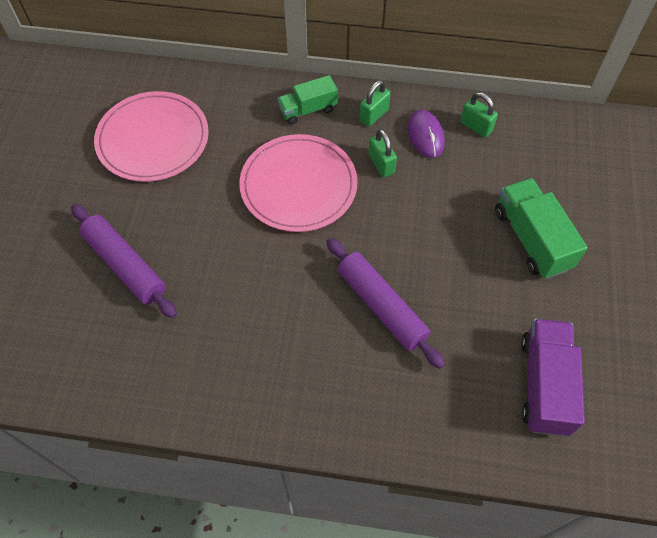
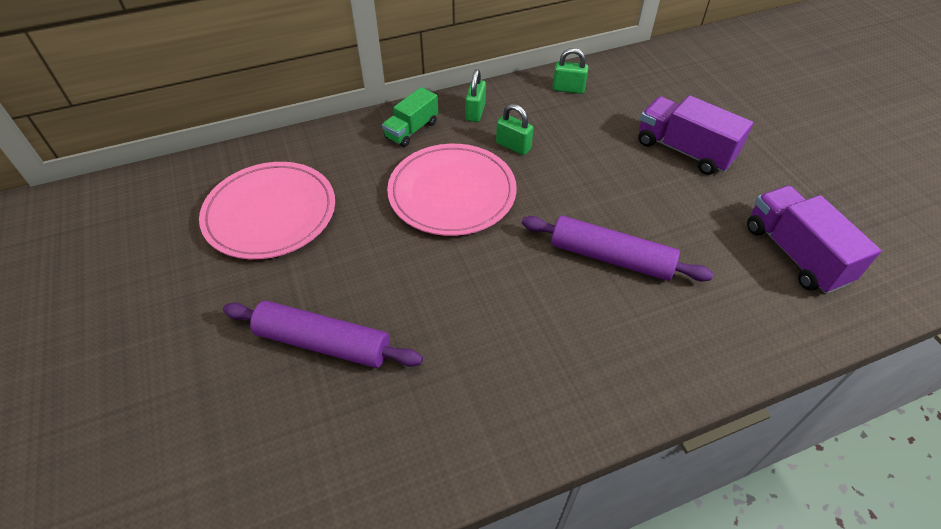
camera: 30 degrees left, 10 degrees down
purple mouse [408,110,445,158] -> none
green truck [495,178,588,279] -> purple truck [638,95,753,175]

